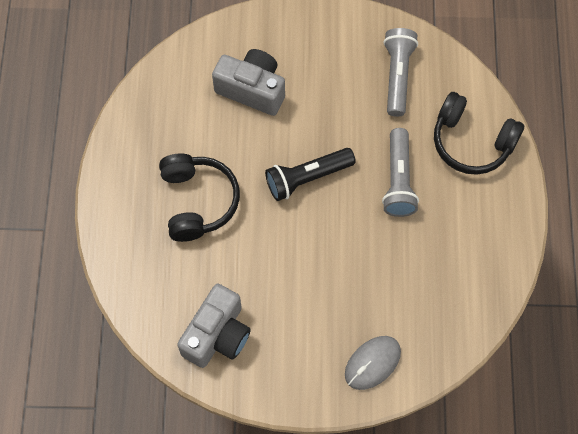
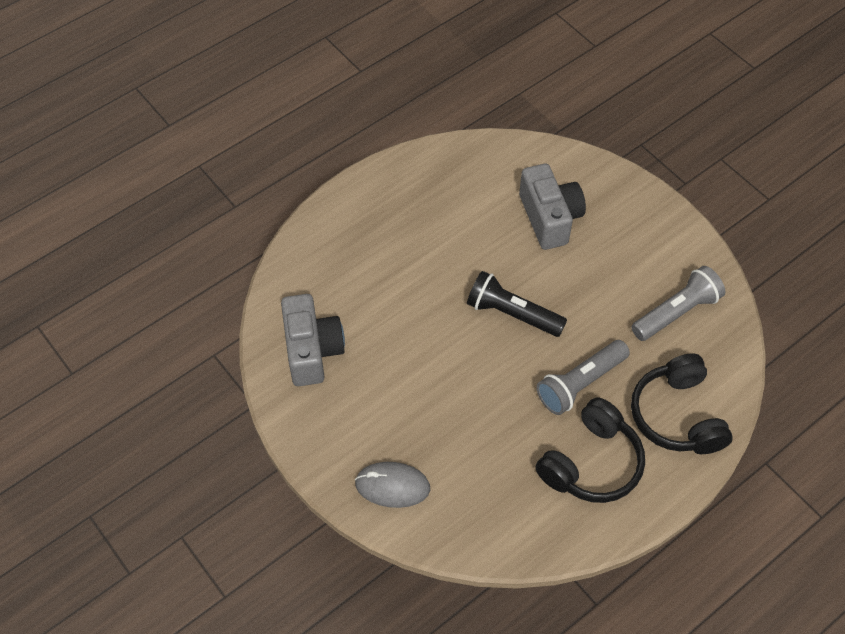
camera: 50 degrees right, 10 degrees down
black headphones [159,153,240,242] -> black headphones moved to [536,397,645,503]
grey camera [177,284,251,368] -> grey camera turned 90 degrees counterclockwise [281,294,345,386]

